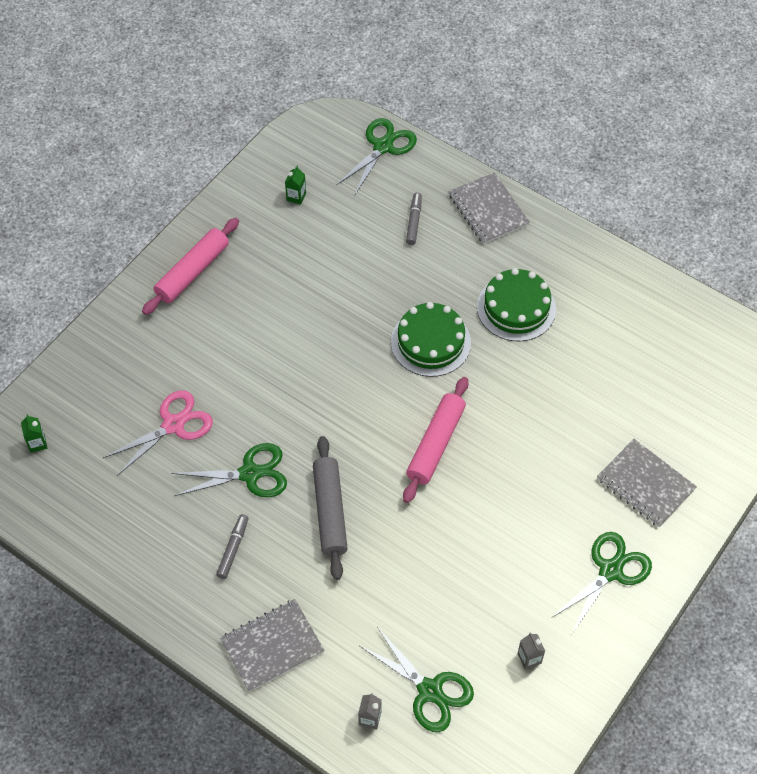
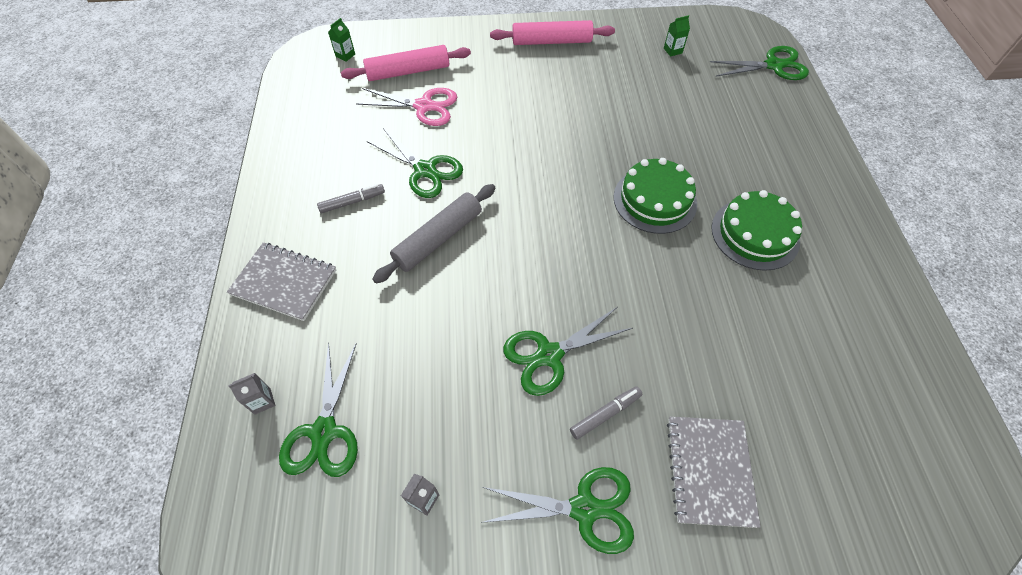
camera: 50 degrees right, 0 degrees up
pink rolling pin [403,377,468,503] -> pink rolling pin moved to [341,45,471,81]
grey marker [406,192,422,245] -> grey marker moved to [570,386,642,440]
grey notebook [449,172,530,244] -> none
none -> green scissors [503,307,633,396]

